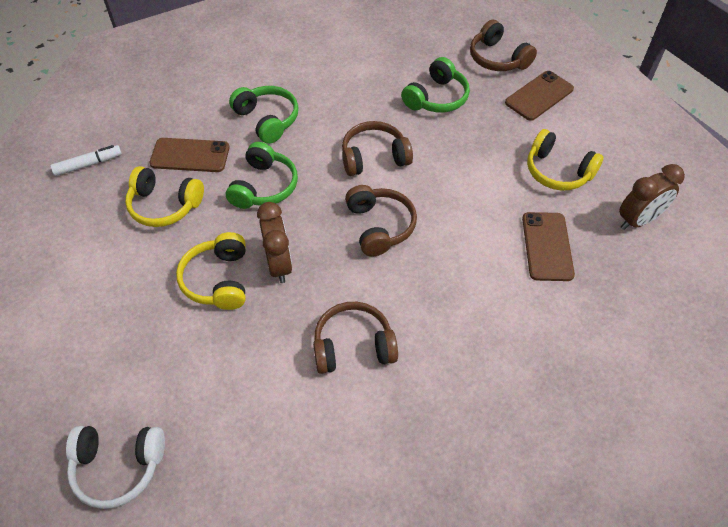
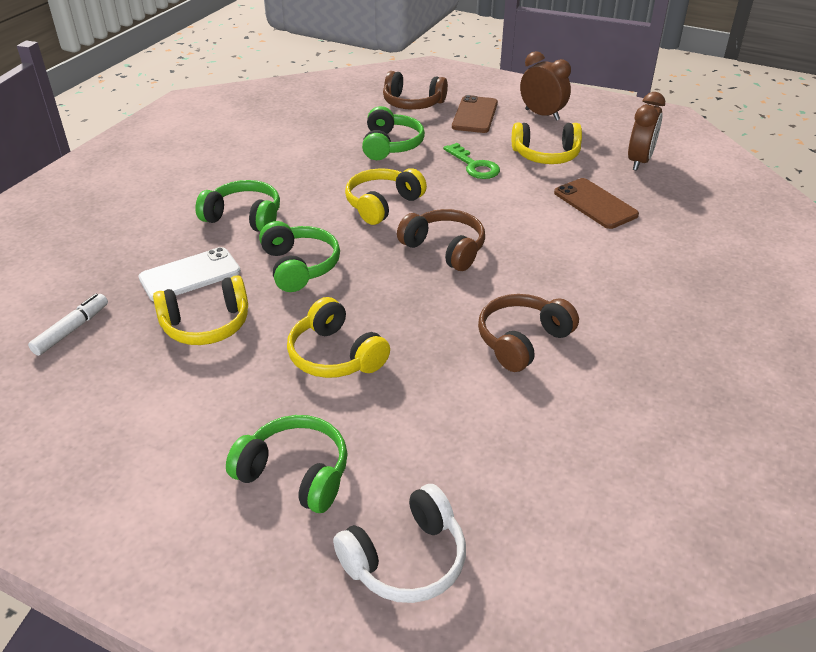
camera: 35 degrees left, 15 degrees down
brown phone [150,138,230,172] -> white phone [139,247,241,301]
brown clock [257,202,292,283] -> brown clock moved to [520,51,571,121]
brown headphones [342,121,413,176] -> yellow headphones [345,168,427,225]
none -> green headphones [226,415,348,513]
none -> green key [443,143,500,179]

